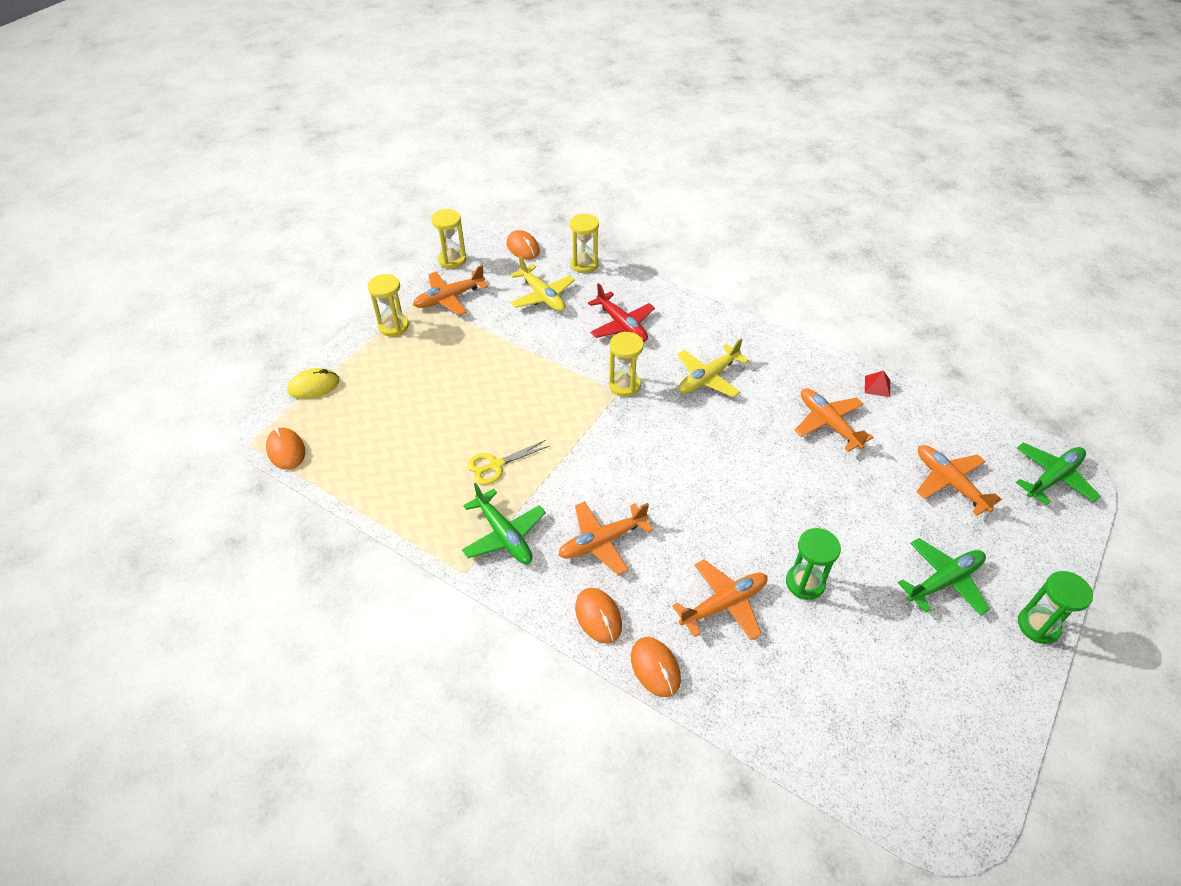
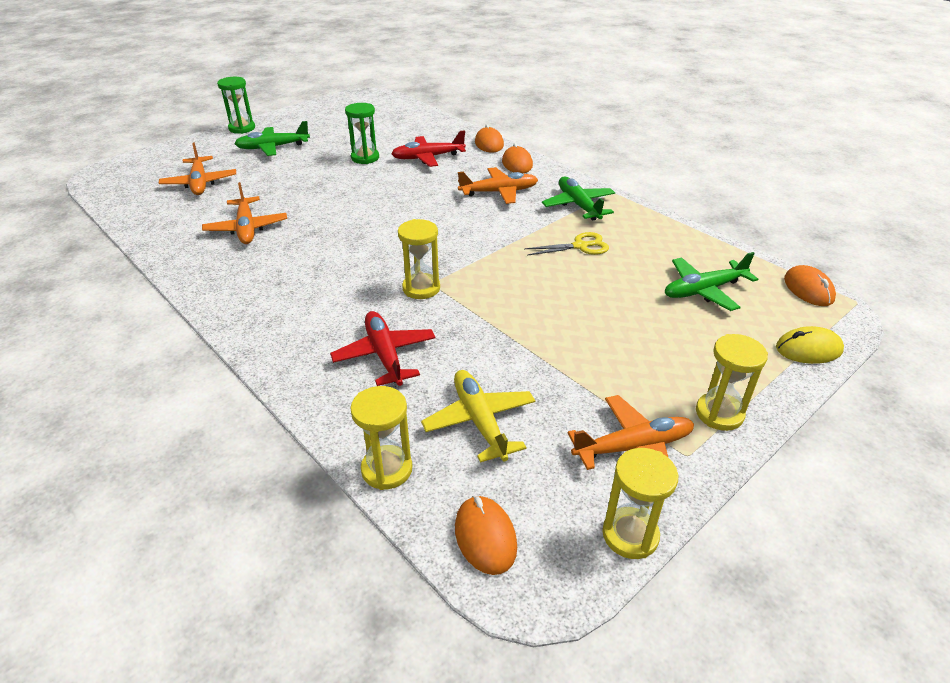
camera: 165 degrees left, 10 degrees down
orange plane [672,560,767,640] -> red plane [391,130,466,167]
yellow plane [677,338,749,397] -> none
red pyramid [865,370,890,397] -> none
green plane [1016,442,1101,505] -> green plane moved to [665,252,758,311]

